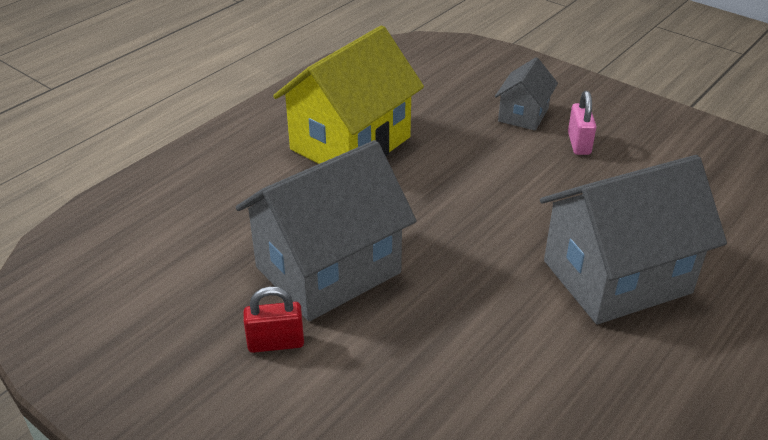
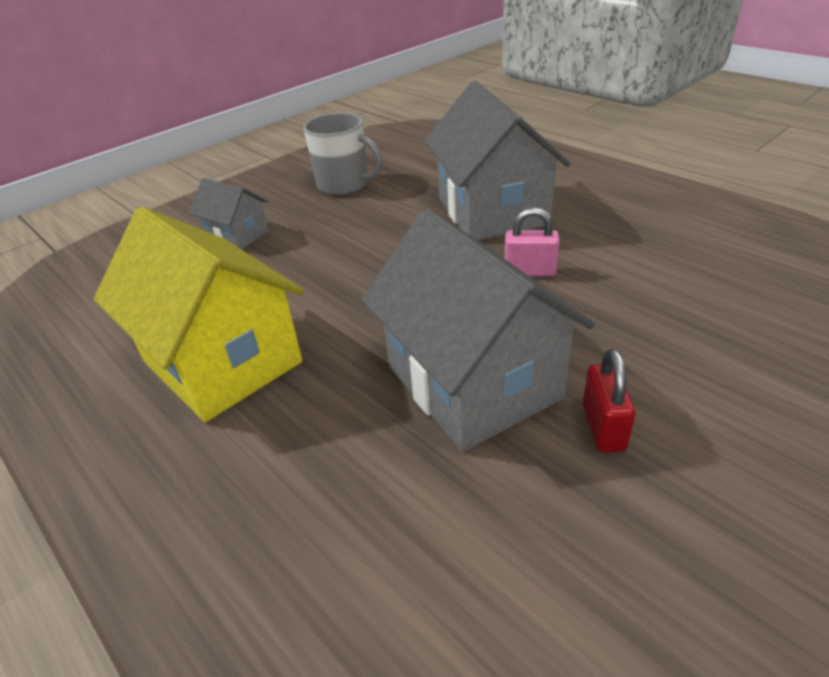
camera: 80 degrees left, 0 degrees up
pink padlock [568,91,596,155] -> pink padlock moved to [505,207,560,276]
none -> grey mug [304,113,382,195]

